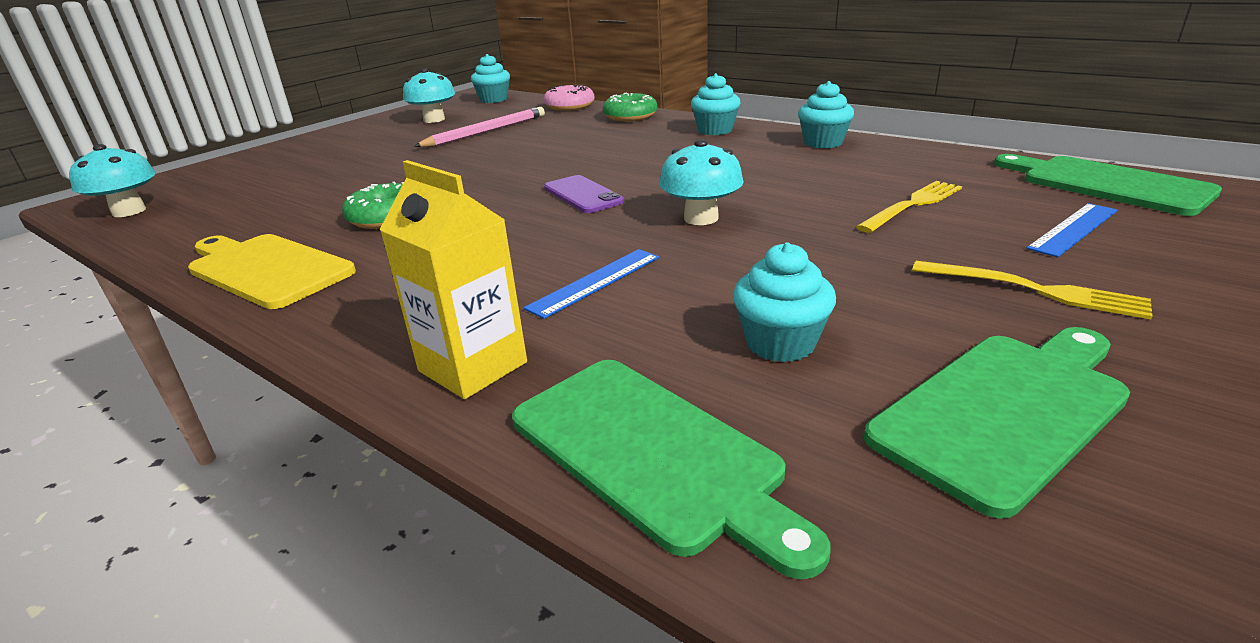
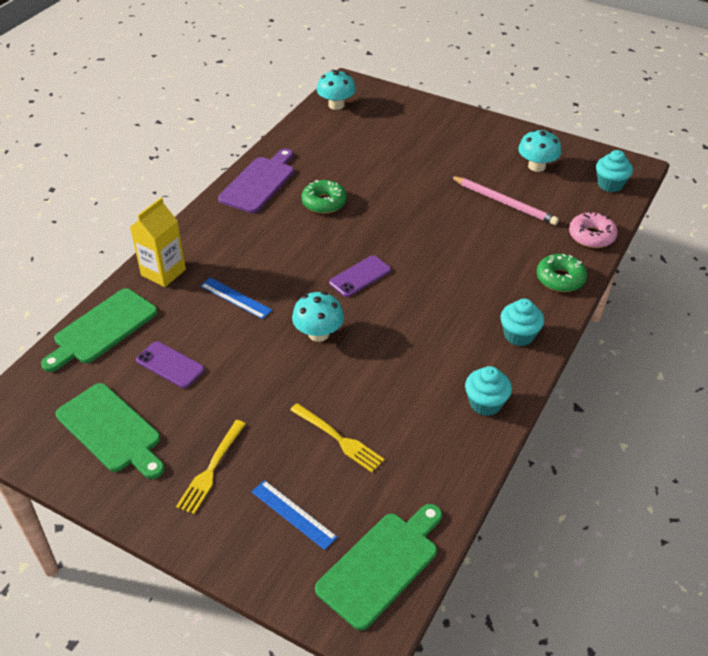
camera: 80 degrees right, 15 degrees up
yellow cutting board [188,234,356,309] -> purple cutting board [218,149,294,213]
turquoise cupcake [733,242,836,362] -> purple phone [136,341,205,388]

